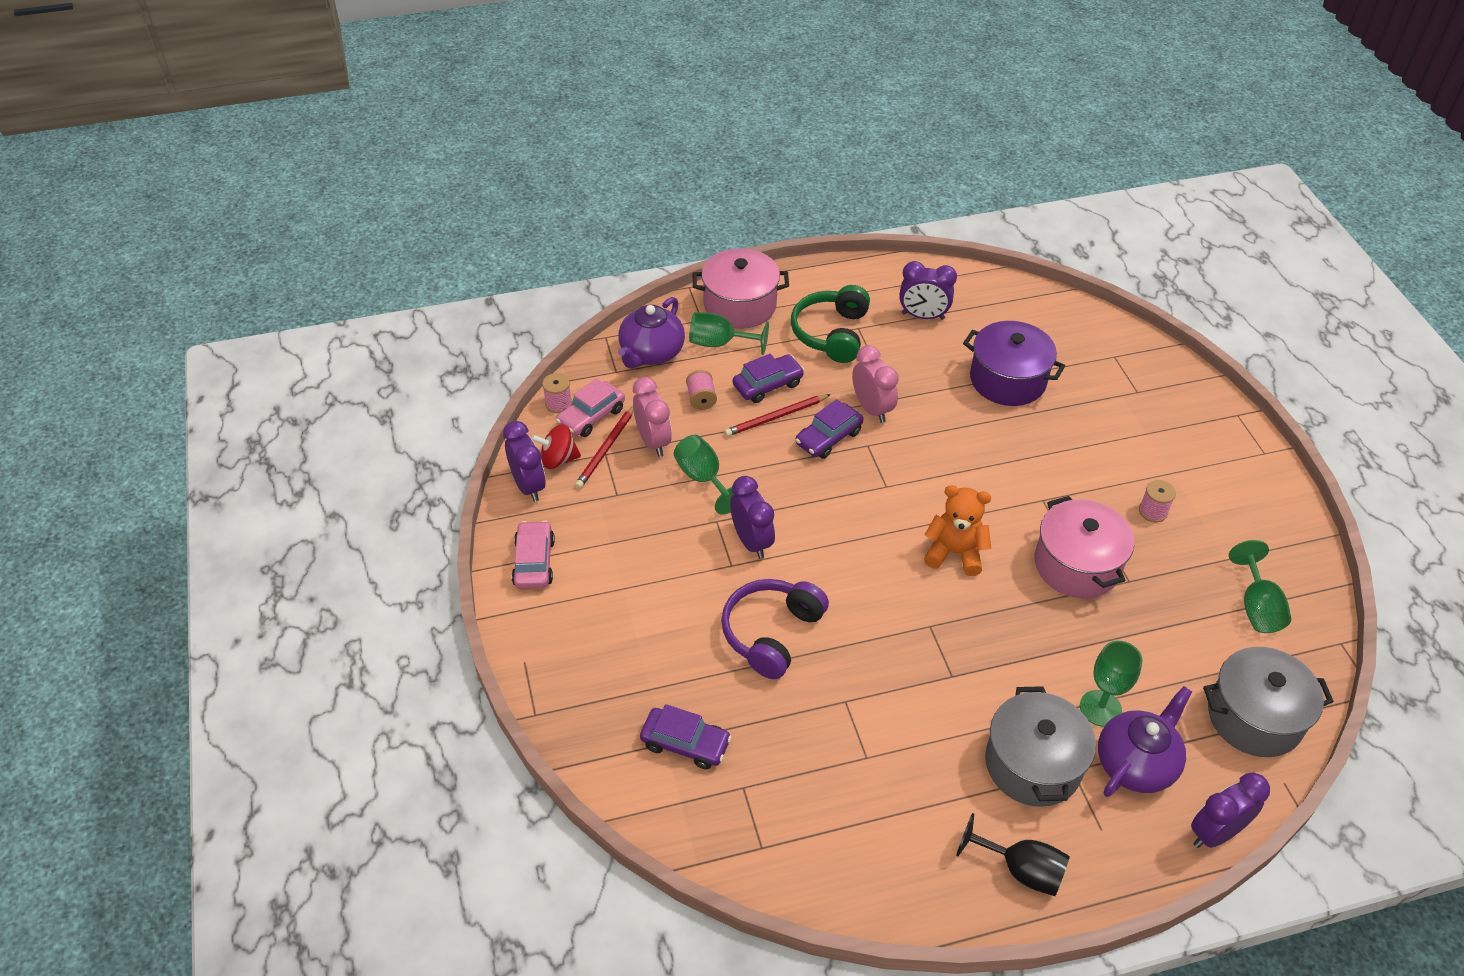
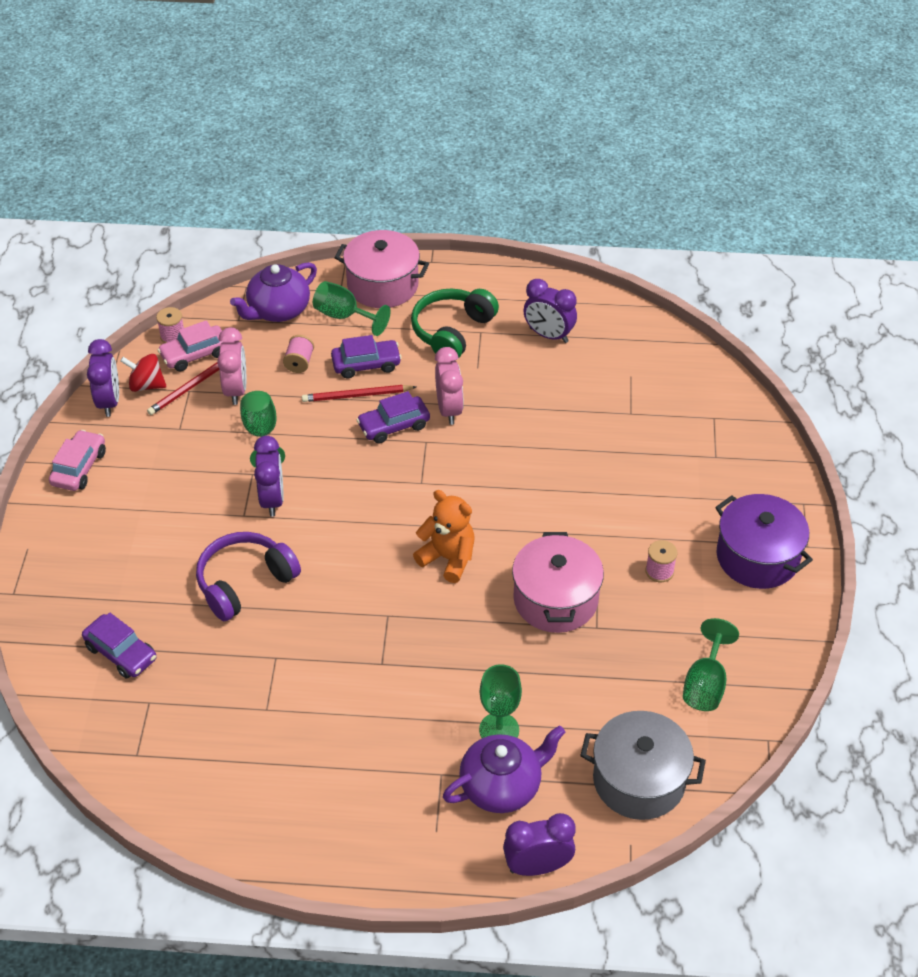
camera: 20 degrees right, 0 degrees up
black goblet [956,813,1070,896] -> none
purple pot [963,321,1065,406] -> purple pot moved to [715,494,813,589]
grey pot [985,686,1096,807] -> none

